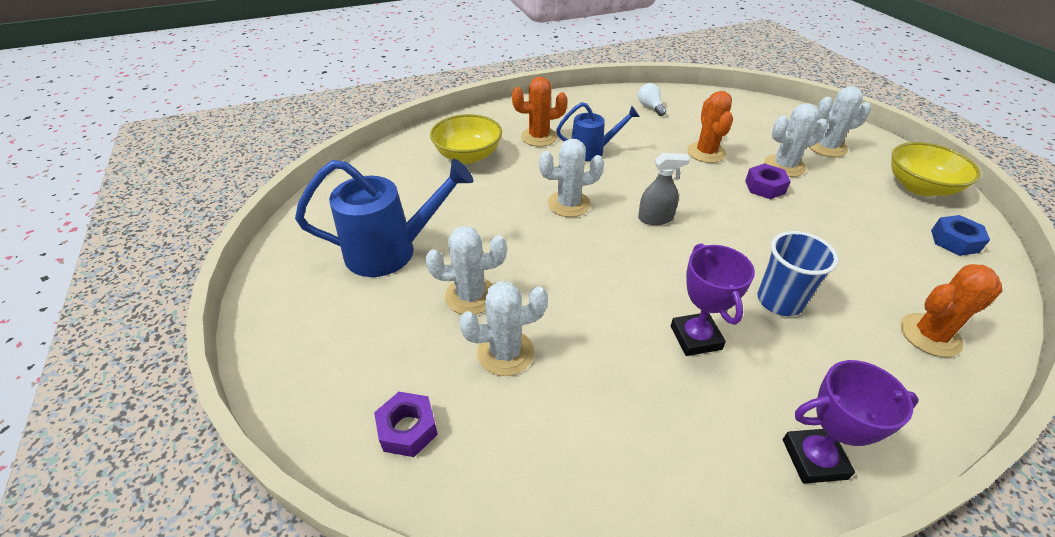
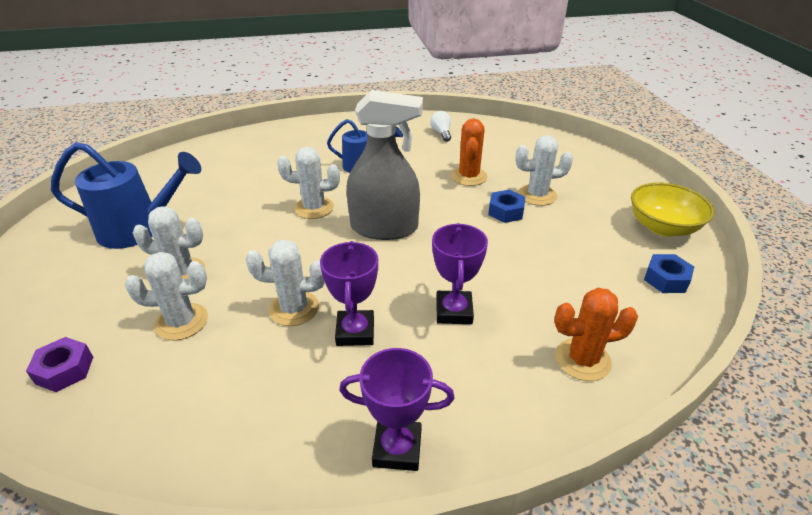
camera: 10 degrees right, 5 degrees down
yellow bowl [430,114,502,164] -> none
orange cactus [512,77,568,146] -> none
grey spray bottle [638,153,690,225] -> grey spray bottle [347,90,423,240], size x2.02
purple nut [745,163,791,199] -> blue nut [488,190,525,223]
blue cup [758,231,839,316] -> purple trophy [432,223,488,324]
white cactus [809,86,871,157] -> white cactus moved to [245,239,325,326]

